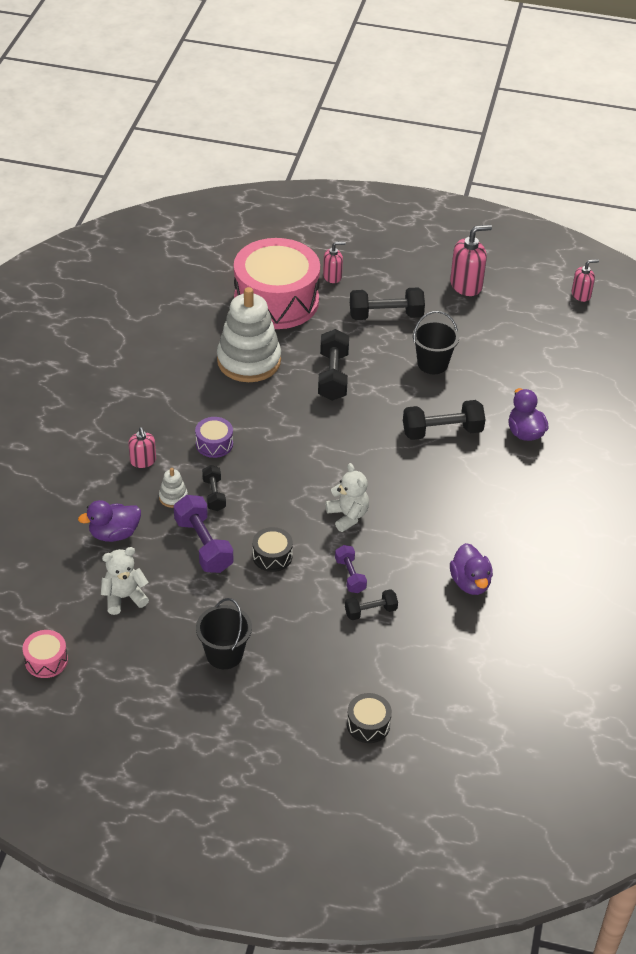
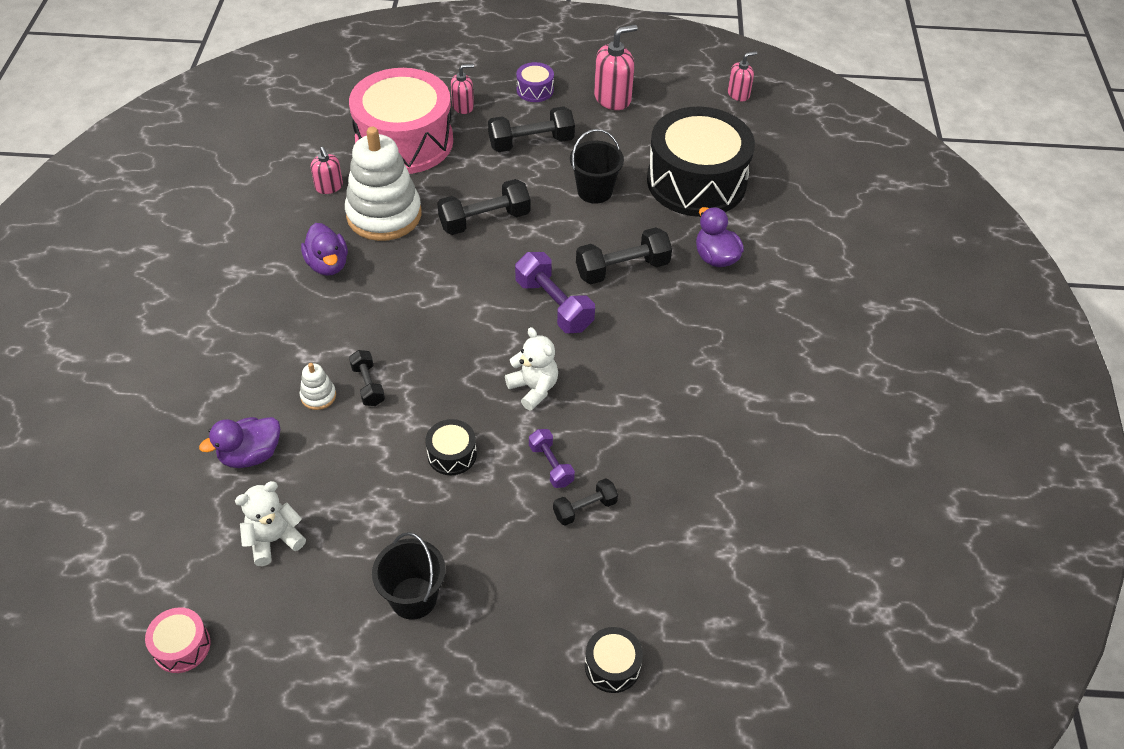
camera: 10 degrees left, 5 degrees up
pink soap dispenser [128,427,156,468] -> pink soap dispenser moved to [311,147,343,194]
purple dumbbell [174,495,233,573] -> purple dumbbell moved to [515,252,595,333]
purple drum [195,417,233,458] -> purple drum moved to [516,62,554,102]
black dumbbell [318,329,349,401] -> black dumbbell turned 75 degrees clockwise [437,179,530,235]
purple duck [450,543,493,595] -> purple duck moved to [301,223,348,276]
none -> black drum [647,107,755,217]

